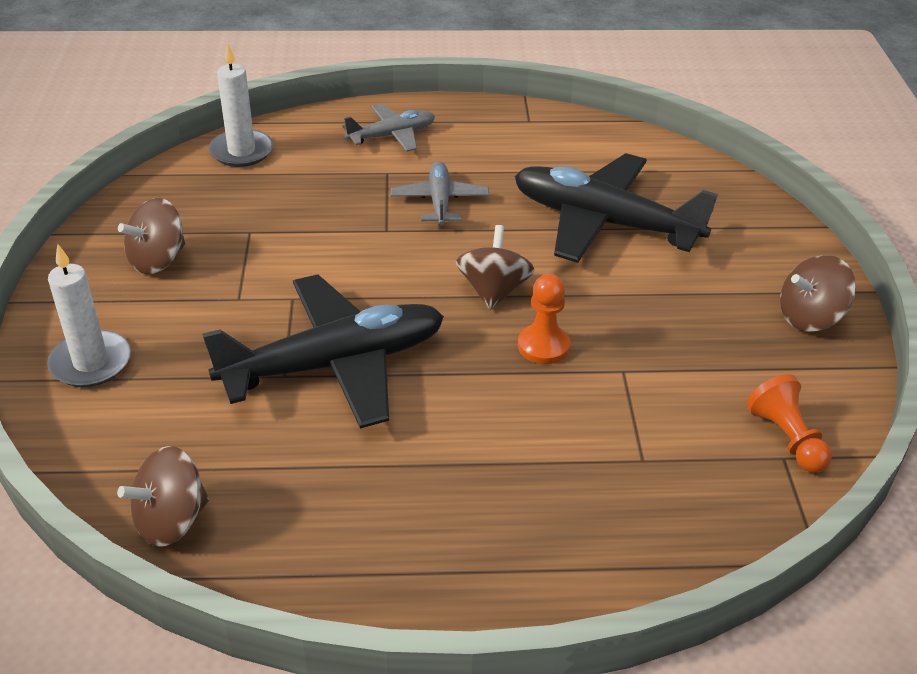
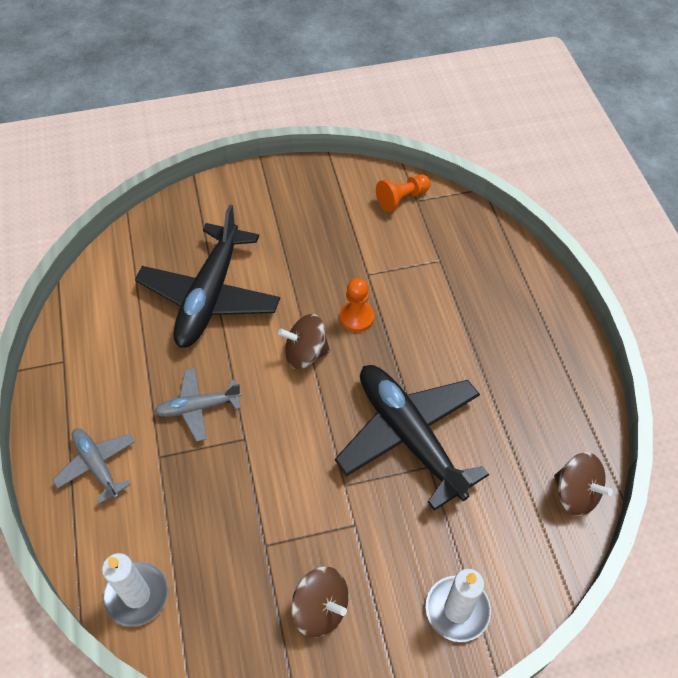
camera: 100 degrees left, 15 degrees up
brown spinning top [780,255,856,332] -> none

